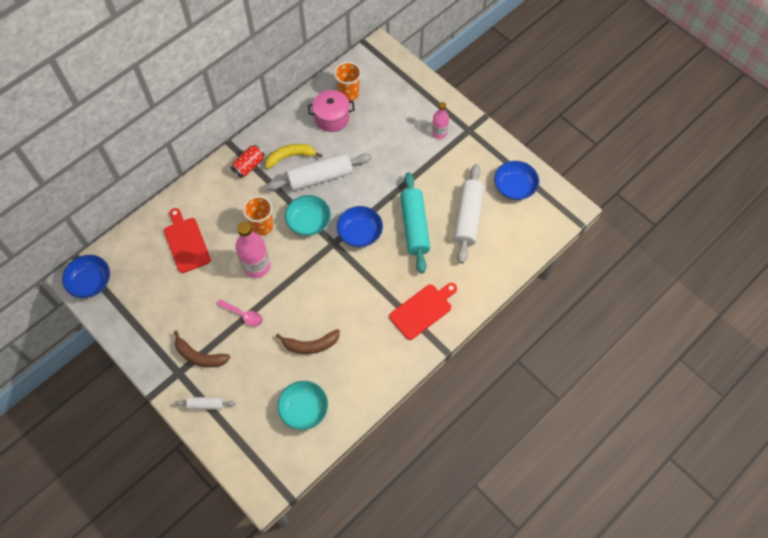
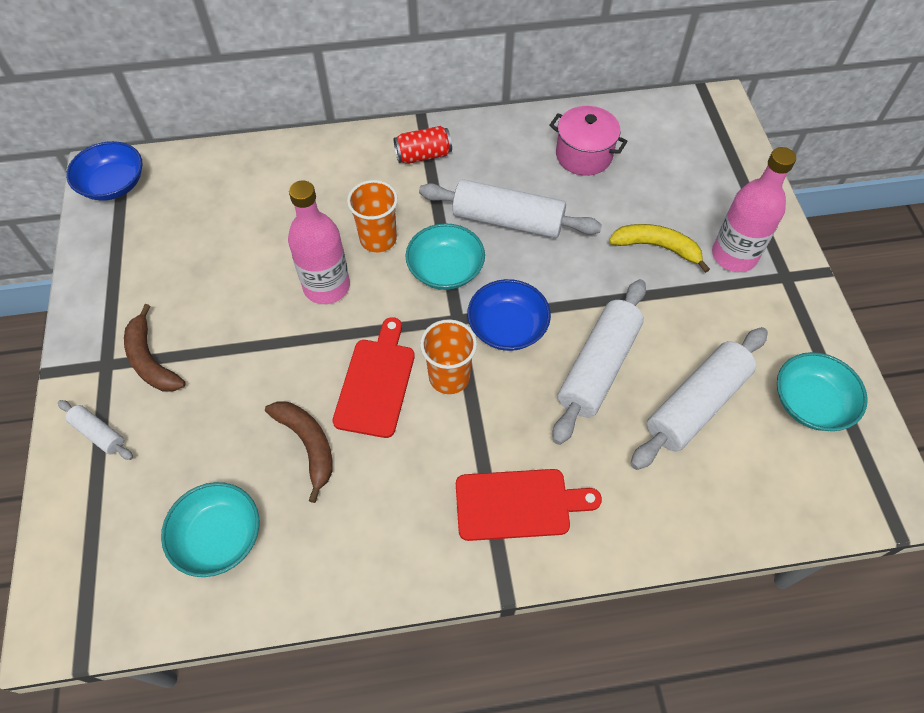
camera: 35 degrees right, 5 degrees down
red cutting board [164,208,211,273] -> red cutting board moved to [332,317,415,438]
pink spoon [216,299,263,327] -> none
yellow banana [265,144,322,169] -> yellow banana moved to [609,224,710,273]
brown banana [276,329,340,354] -> brown banana turned 150 degrees counterclockwise [265,401,333,503]
orange cup [334,62,361,101] -> orange cup moved to [420,319,477,394]
turquoise rolling pin [400,172,430,273] -> white rolling pin [552,279,646,445]
pink bottle [432,102,449,139] -> pink bottle [712,147,796,272], size x1.65
blue bowl [494,161,539,200] -> turquoise bowl [777,352,868,431]

